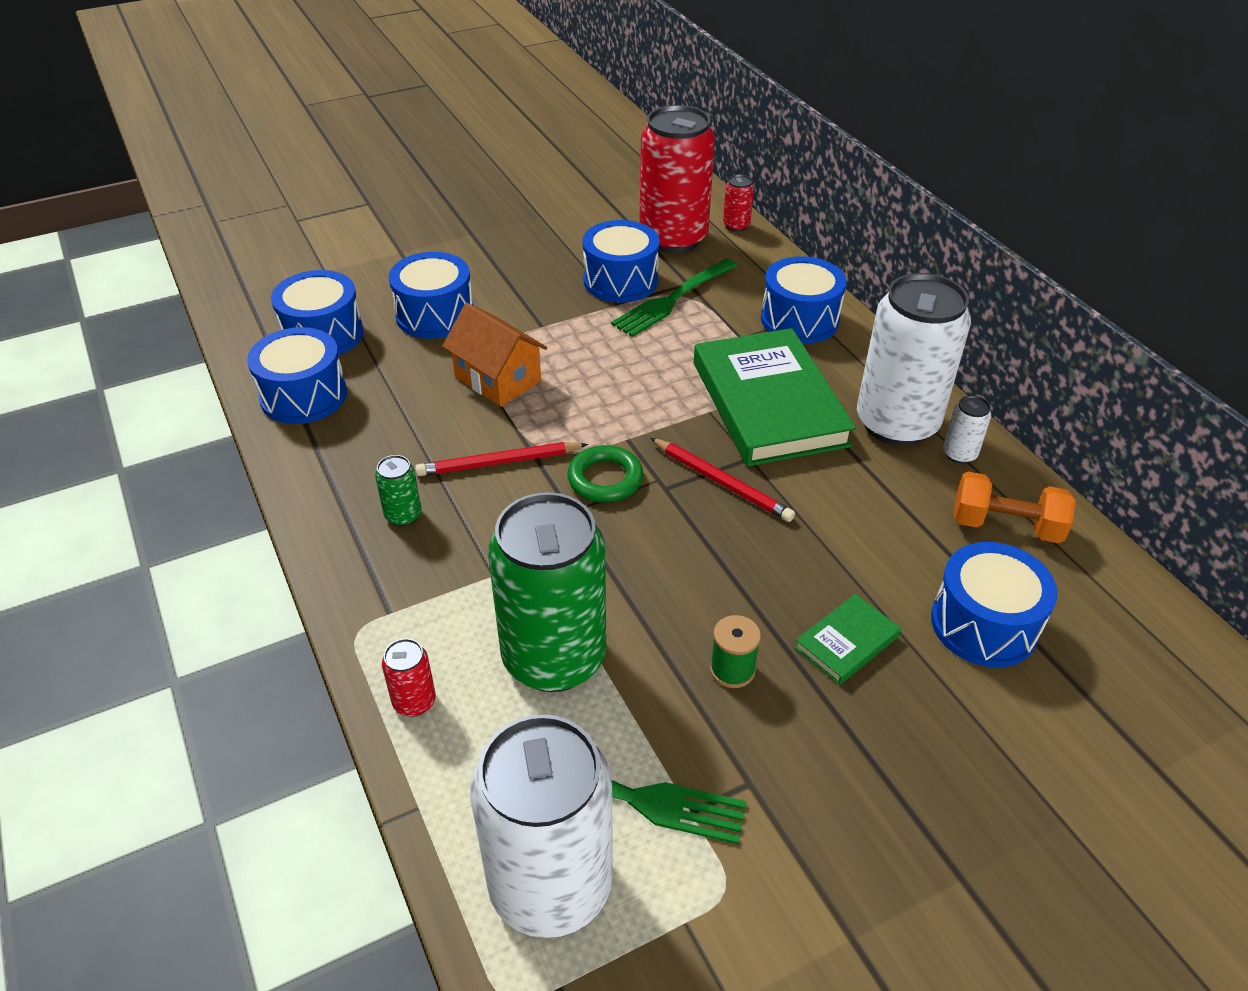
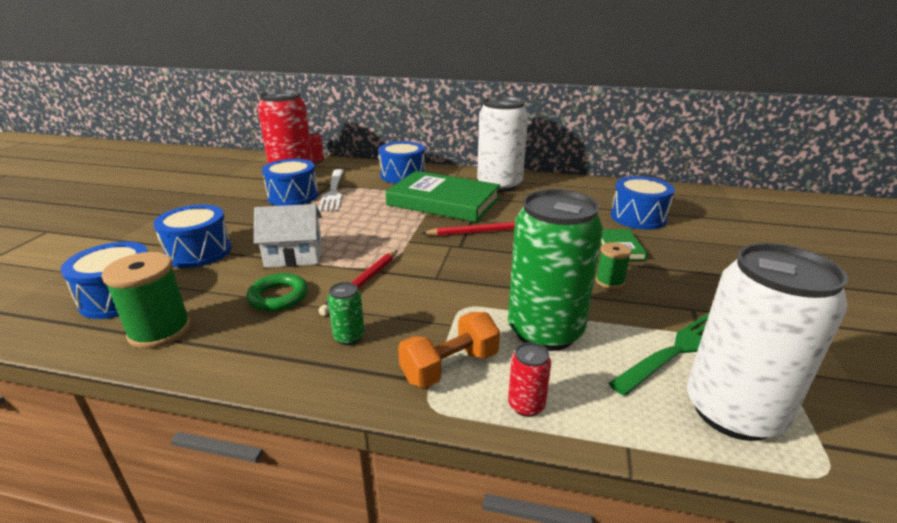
camera: 50 degrees left, 15 degrees down
blue drum [247,327,347,424] -> green spool [101,252,191,349]
orange house [442,303,547,407] -> white house [254,204,322,268]
green ring [567,445,643,502] -> green ring moved to [246,273,308,311]
green fork [611,259,737,337] -> white fork [319,169,344,211]
white can [943,395,991,464] -> none
orange dumbbell [954,471,1076,543] -> orange dumbbell moved to [398,312,500,388]

